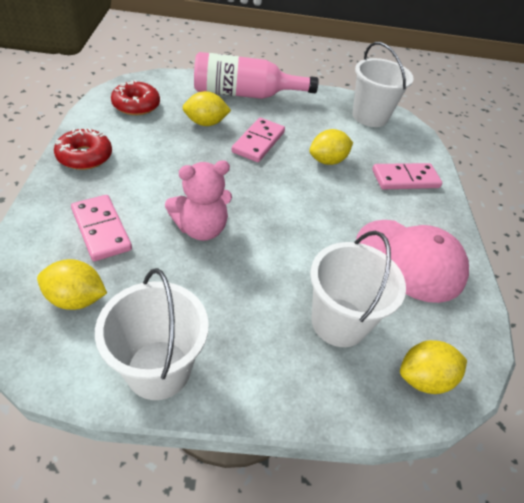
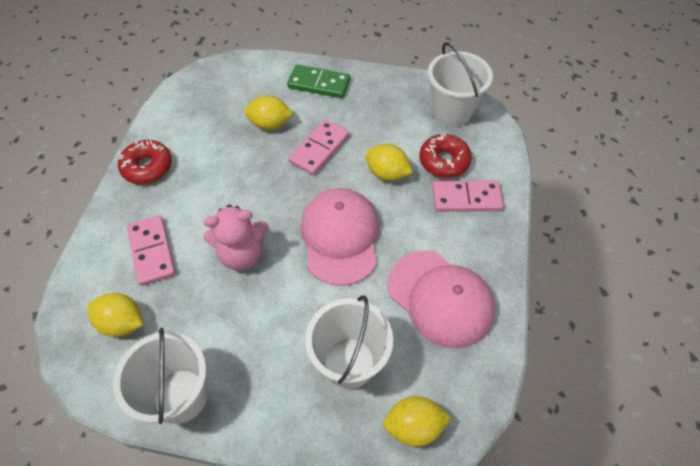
camera: 15 degrees right, 10 degrees up
red donut [111,80,160,115] -> red donut moved to [419,133,472,178]
pink bottle [194,52,319,99] -> green domino [287,64,350,98]
yellow lemon [309,129,353,165] -> yellow lemon turned 45 degrees clockwise [365,144,413,181]
none -> pink cap [301,188,379,286]

